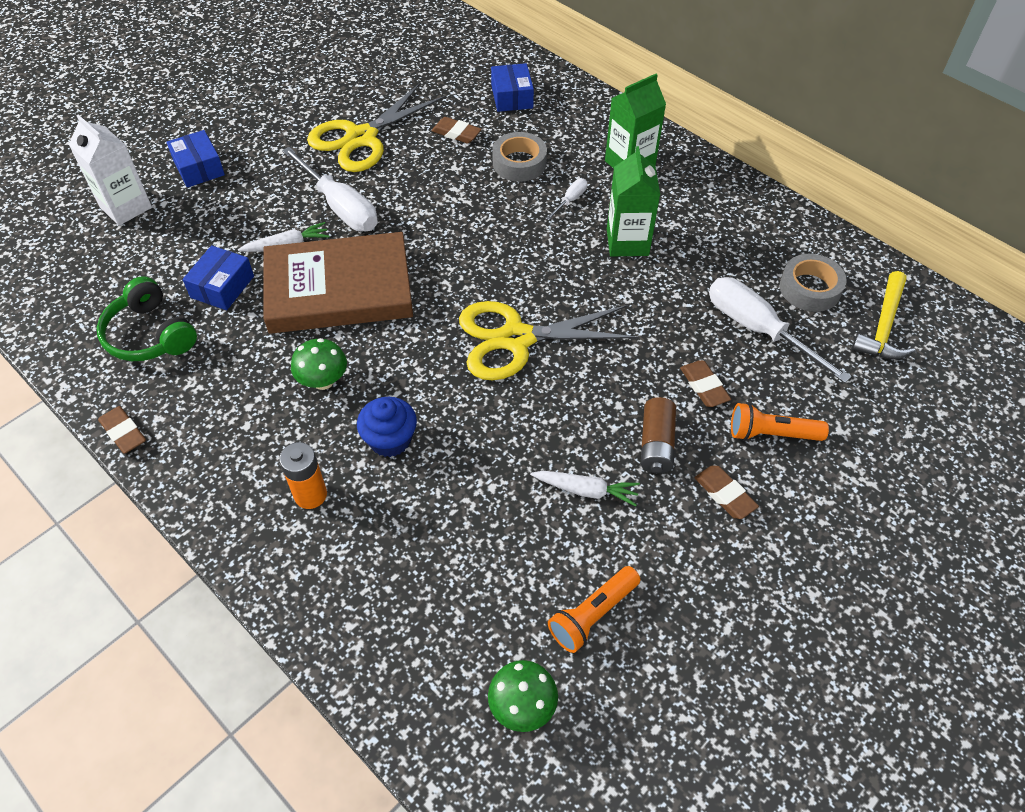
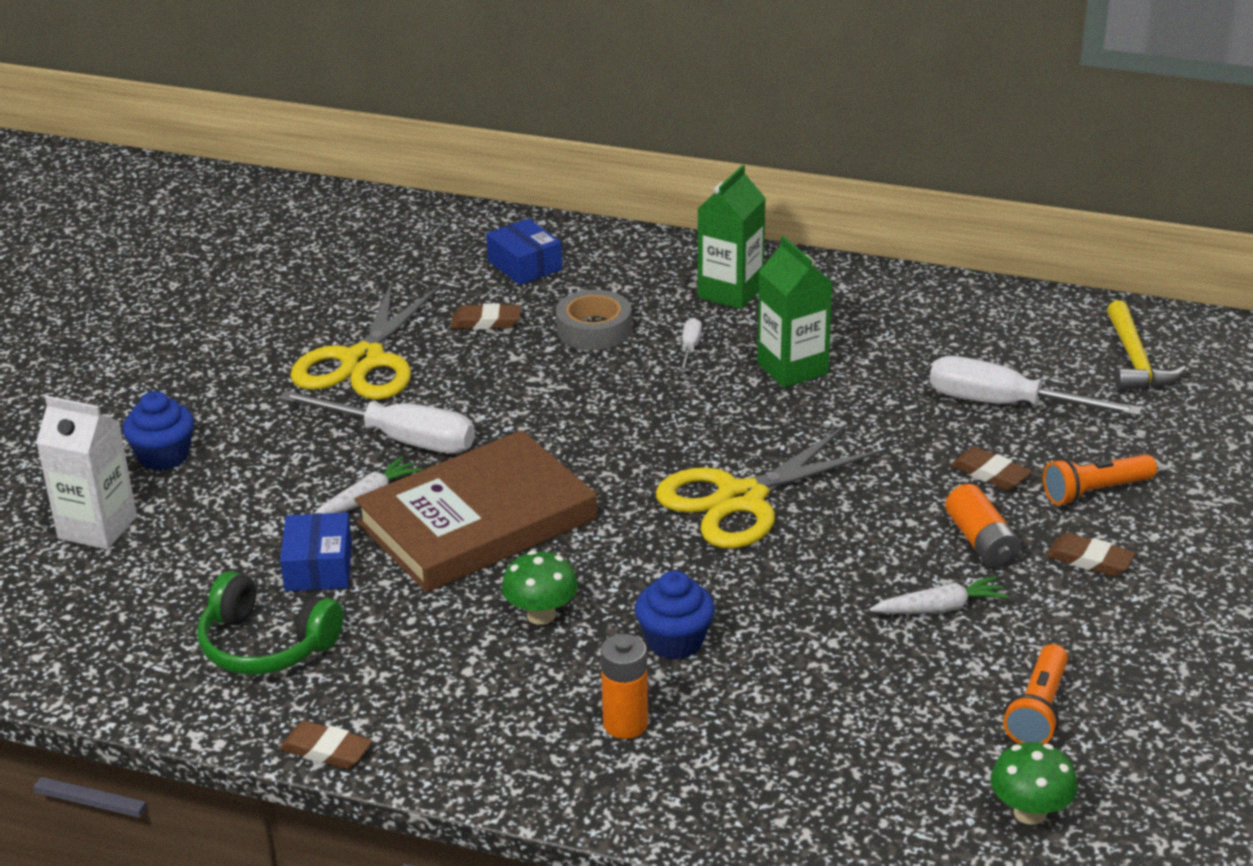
camera: 25 degrees left, 20 degrees down
blue box [166,130,225,188] -> blue cupcake [123,391,194,471]
brown battery [641,397,676,474] -> orange battery [945,484,1021,568]
grey tape [780,254,847,312] -> none

